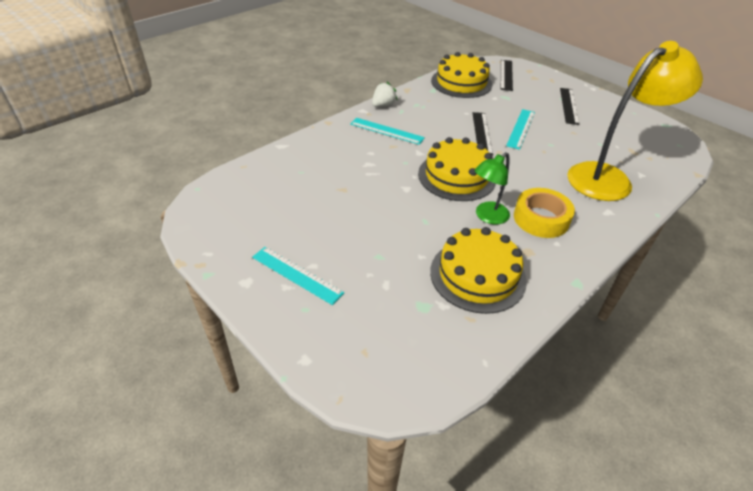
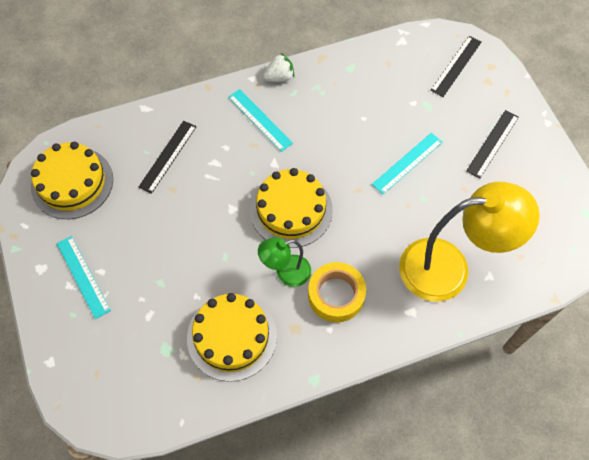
camera: 25 degrees right, 20 degrees up
yellow cake [431,52,492,98] -> yellow cake moved to [31,142,113,219]
black ruler [472,112,493,155] -> black ruler moved to [138,121,197,194]

